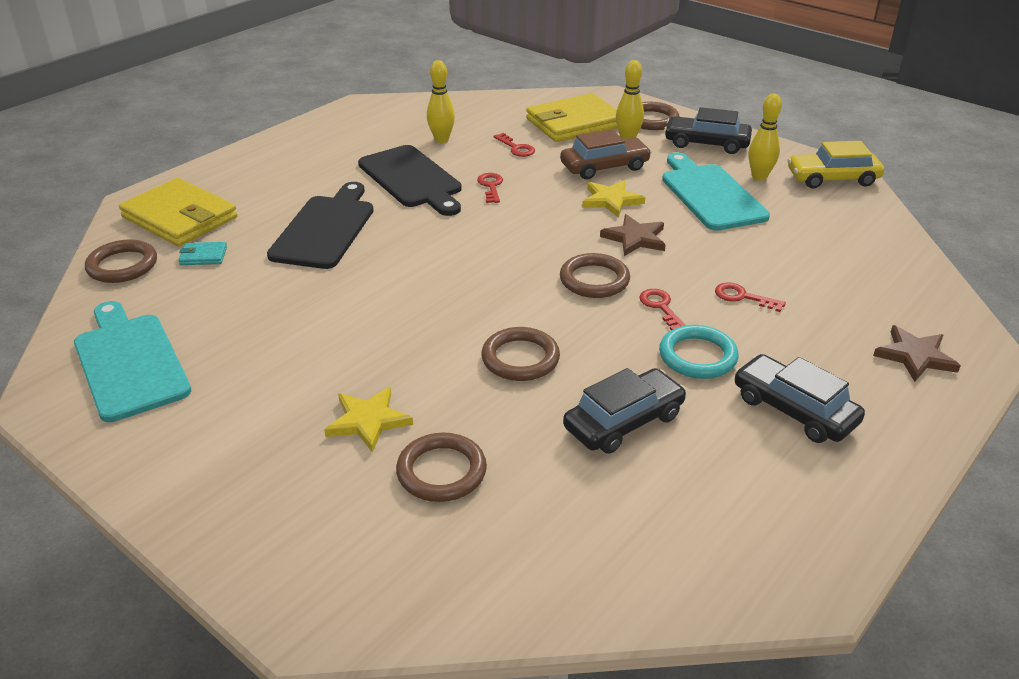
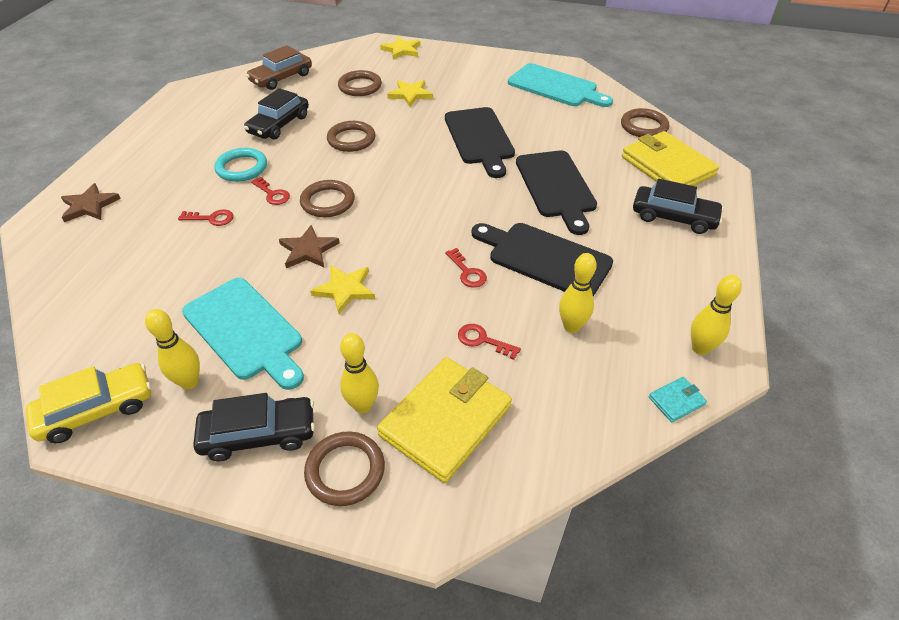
camera: 155 degrees right, 10 degrees up
yellow wallet [119,178,238,247] -> yellow wallet turned 45 degrees clockwise [622,131,719,186]
turquoise wallet [178,242,227,265] -> turquoise wallet moved to [649,377,707,422]
brown car [560,129,652,179] -> brown car moved to [246,45,312,90]
black car [734,354,865,443] -> black car moved to [633,179,724,234]
none -> yellow star [380,36,420,59]
none -> black cutting board [445,107,515,178]
none -> yellow bowling pin [691,275,742,355]

